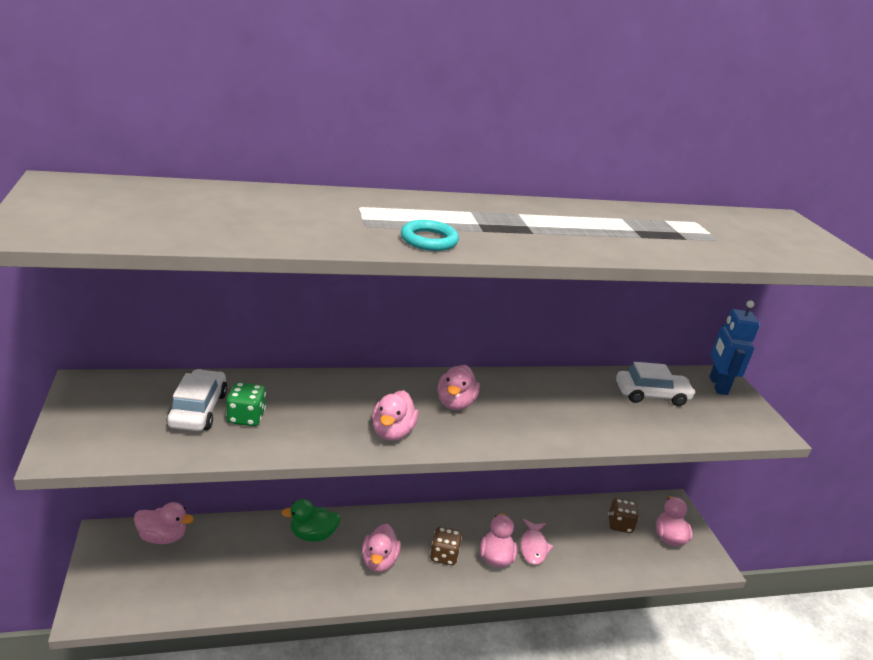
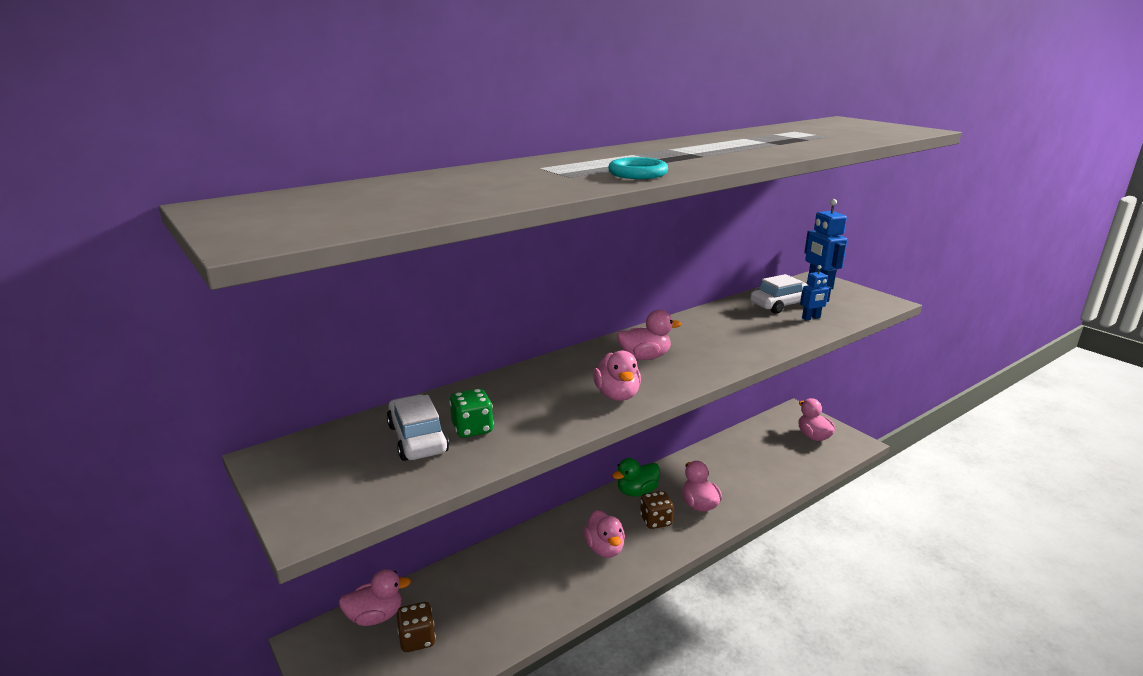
camera: 20 degrees left, 5 degrees down
green duck [281,499,341,542] -> green duck moved to [612,458,660,497]
pink duck [437,365,480,410] -> pink duck turned 90 degrees counterclockwise [617,310,682,360]
pink fish [520,519,554,565] -> none
brown dice [608,498,639,533] -> brown dice moved to [397,602,436,652]
none -> blue robot [800,265,831,320]

